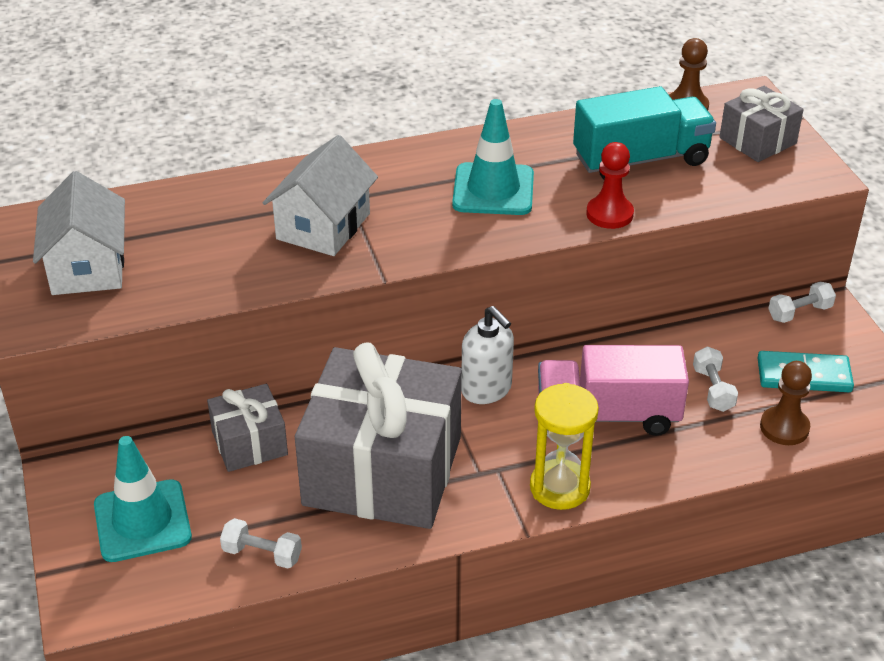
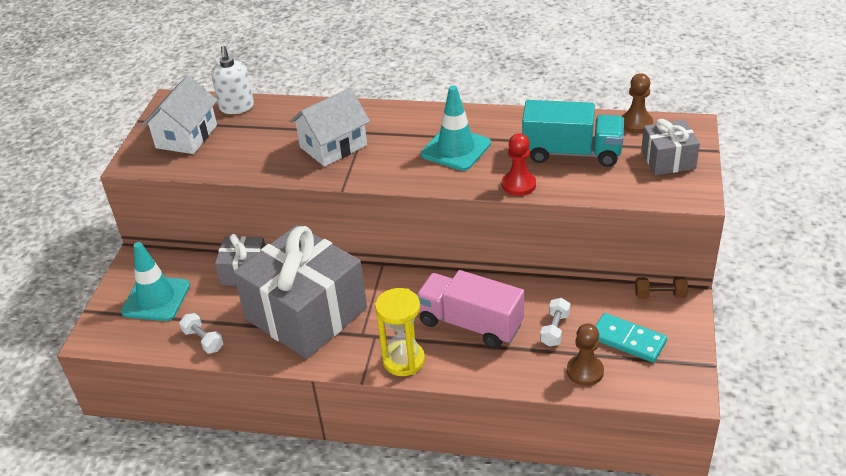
camera: 30 degrees right, 0 degrees up
white soap dispenser [461,306,514,404] -> white soap dispenser moved to [211,46,254,114]
white dumbbell [768,282,836,323] -> brown dumbbell [635,277,688,299]

